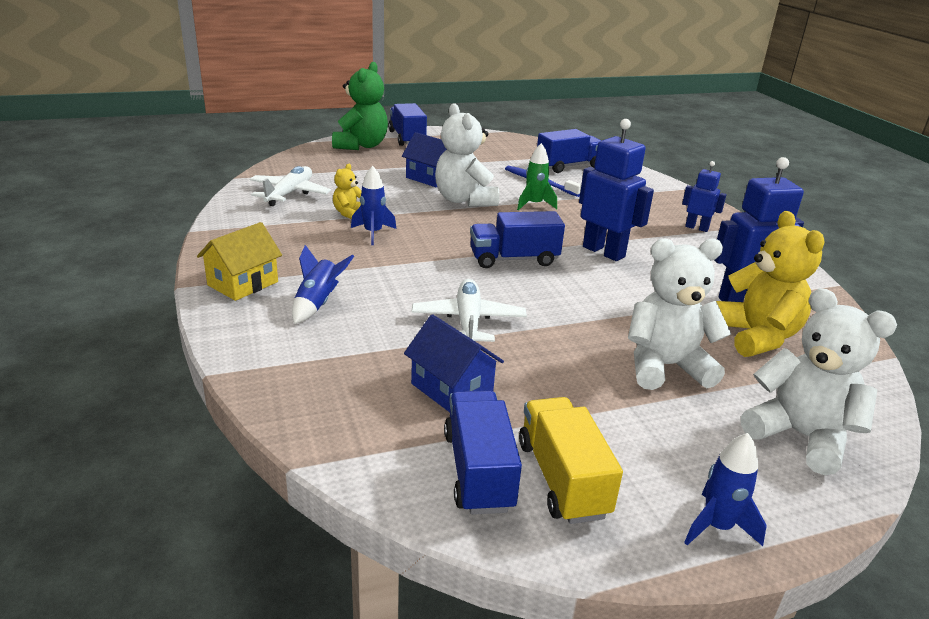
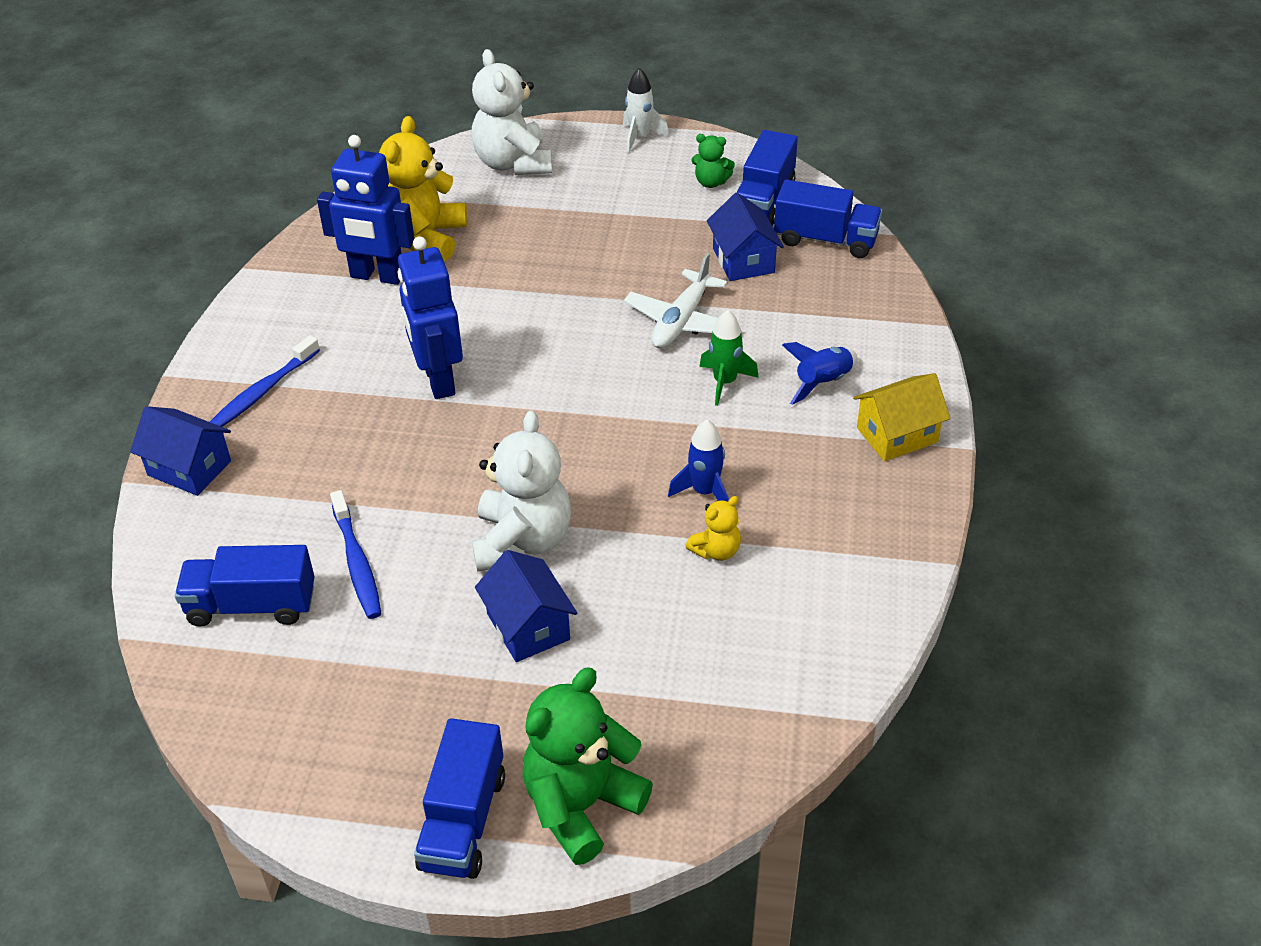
camera: 150 degrees left, 15 degrees up
white plane [250,166,331,206] -> none
blue truck [470,211,565,268] -> blue truck moved to [774,180,882,258]
green rocket [517,143,557,211] -> green rocket moved to [699,310,759,406]
yellow truck [519,397,623,524] -> green teddy bear [691,134,735,188]
white teddy bear [628,238,731,390] -> none
blue robot [682,161,727,232] -> blue toothbrush [210,335,320,427]
blue rocket [684,433,767,546] -> white rocket [623,68,669,153]
none -> blue house [130,406,231,496]

